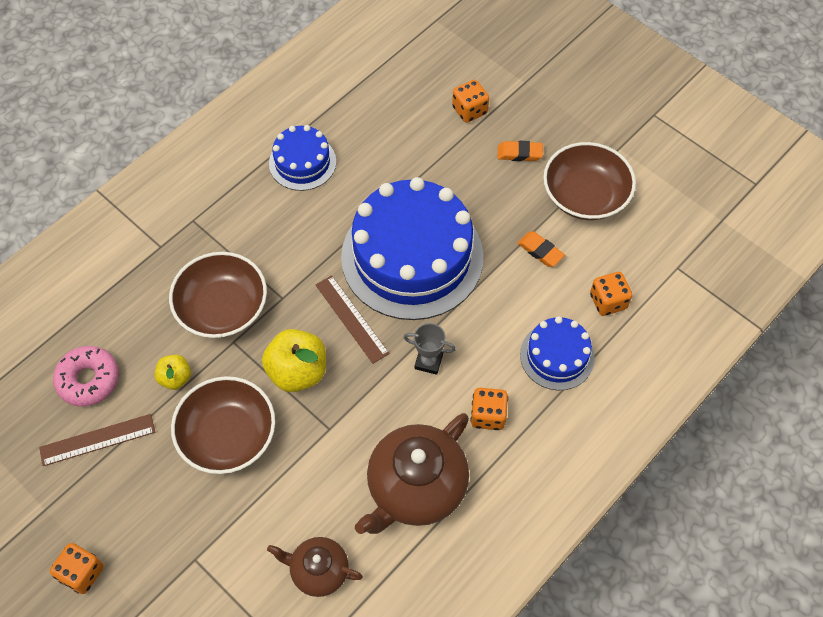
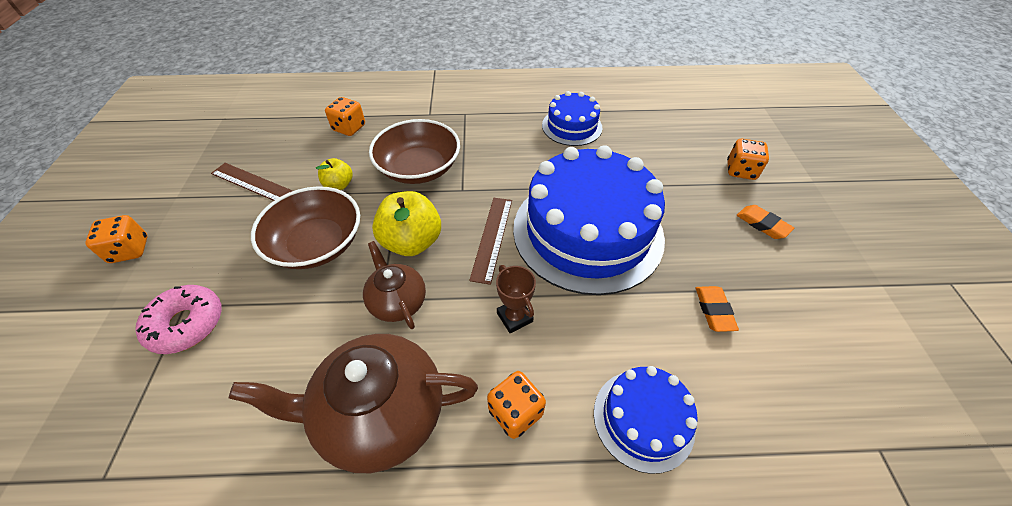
camera: 45 degrees right, 10 degrees down
pink donut [53,346,119,407] -> pink donut moved to [135,285,222,354]
brown teapot [267,537,363,597] -> brown teapot moved to [363,241,426,329]
grey trophy [403,323,456,375] -> brown trophy [496,265,536,334]
brown bowl [543,142,636,220] -> none
orange dice [590,272,632,316] -> orange dice moved to [325,97,365,136]

